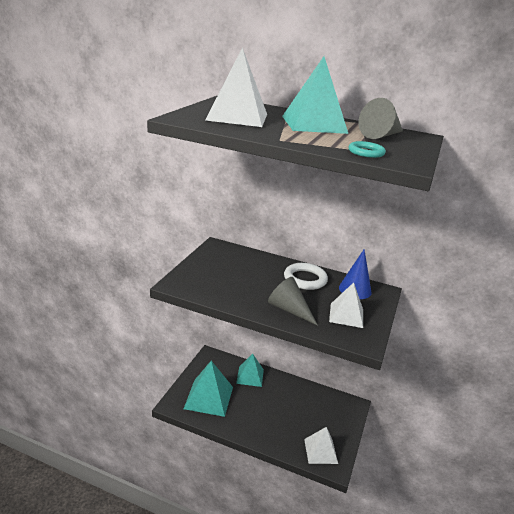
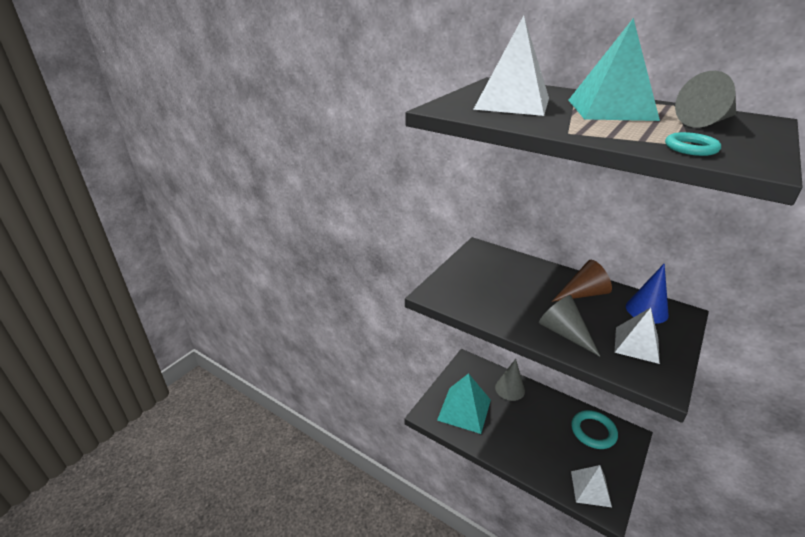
camera: 15 degrees right, 5 degrees up
turquoise pyramid [236,354,264,387] -> grey cone [495,359,525,401]
white ring [284,263,328,290] -> brown cone [552,260,612,302]
none -> turquoise ring [571,410,618,449]

